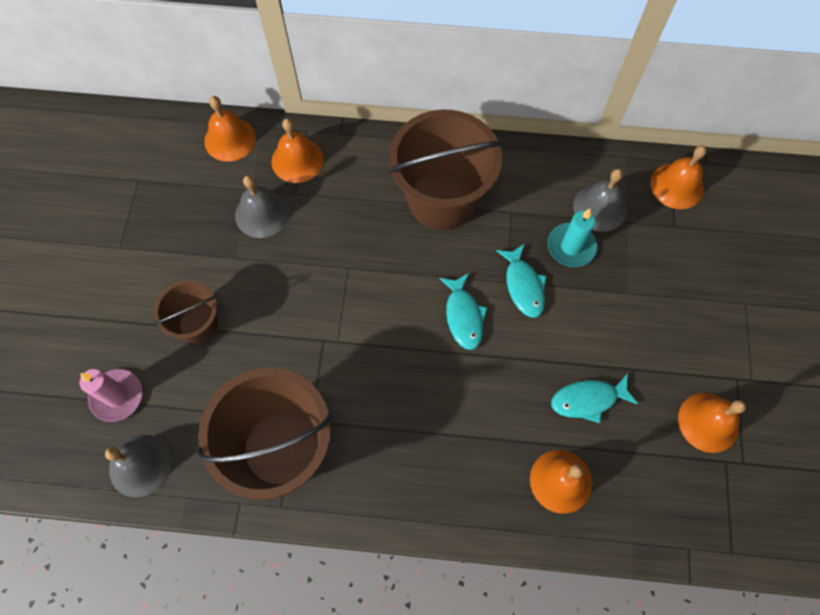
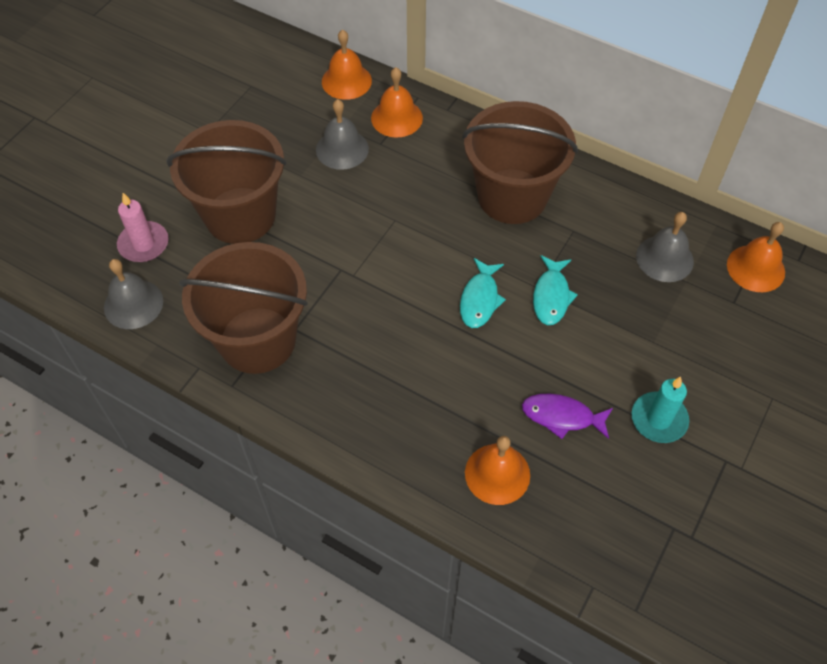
camera: 25 degrees right, 10 degrees down
brown bucket [154,280,218,344] -> brown bucket [167,120,286,244], size x1.85
turquoise candle [548,209,597,267] -> turquoise candle moved to [631,377,689,443]
turquoise fish [551,373,638,423] -> purple fish [522,394,613,439]
orange bell [678,393,746,453] -> none

